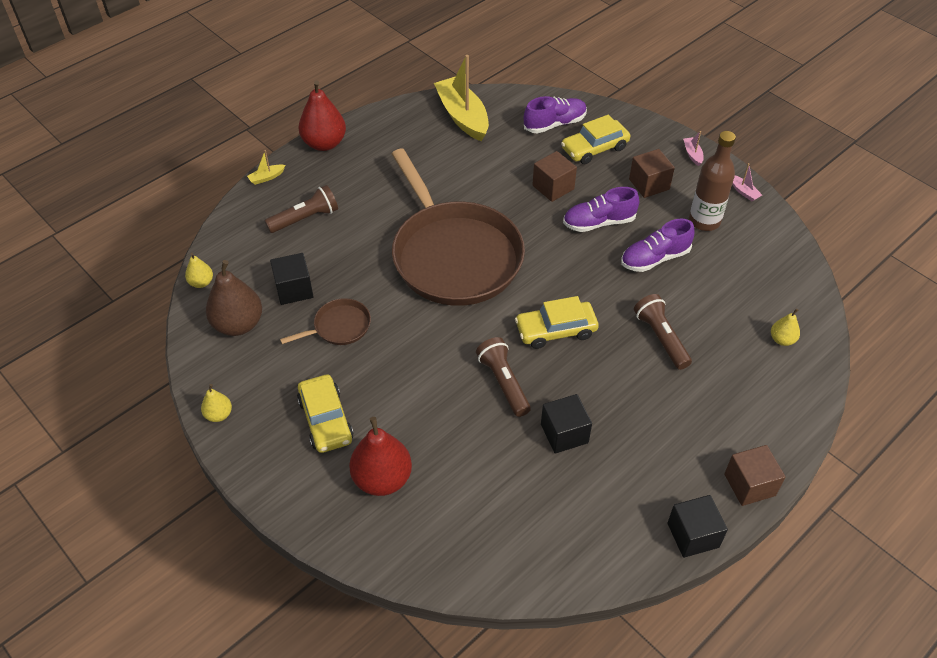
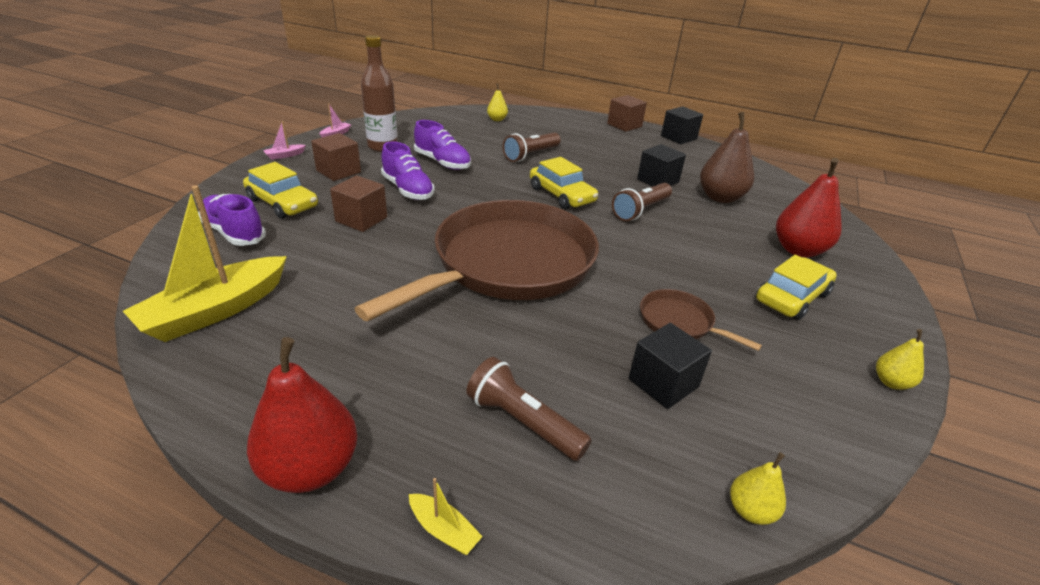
camera: 115 degrees left, 15 degrees down
brown pear [206,260,262,336] -> brown pear moved to [700,112,754,203]

